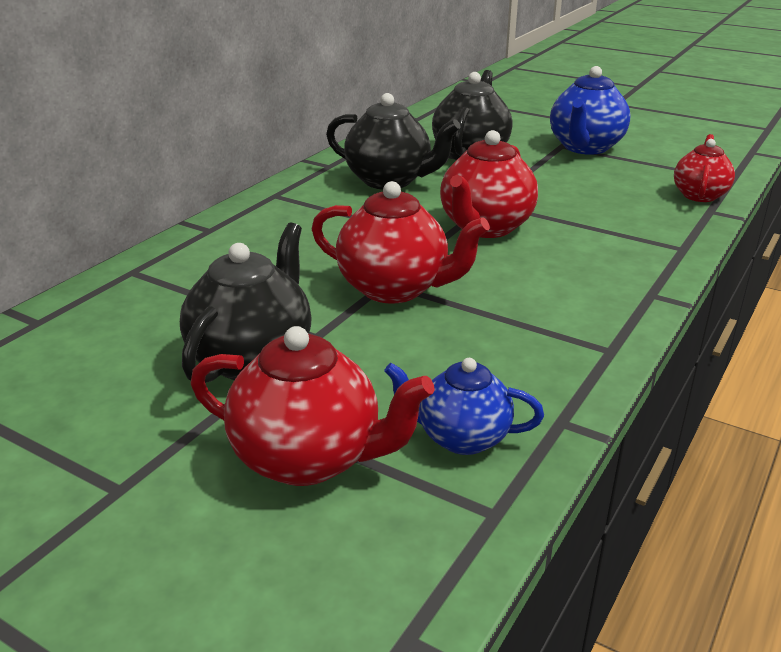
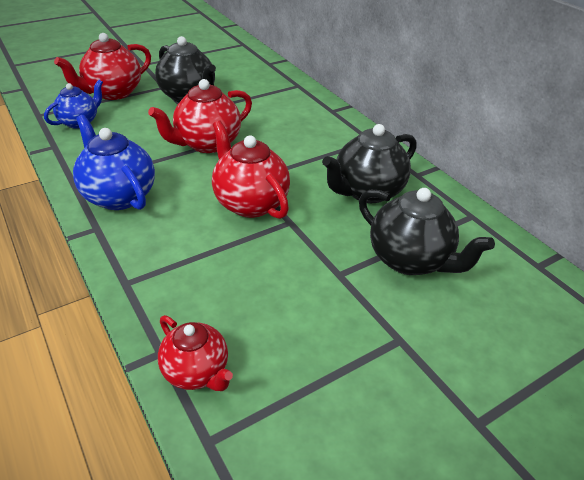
camera: 115 degrees right, 10 degrees up
blue teapot [550,66,631,155] -> blue teapot moved to [73,115,155,210]

